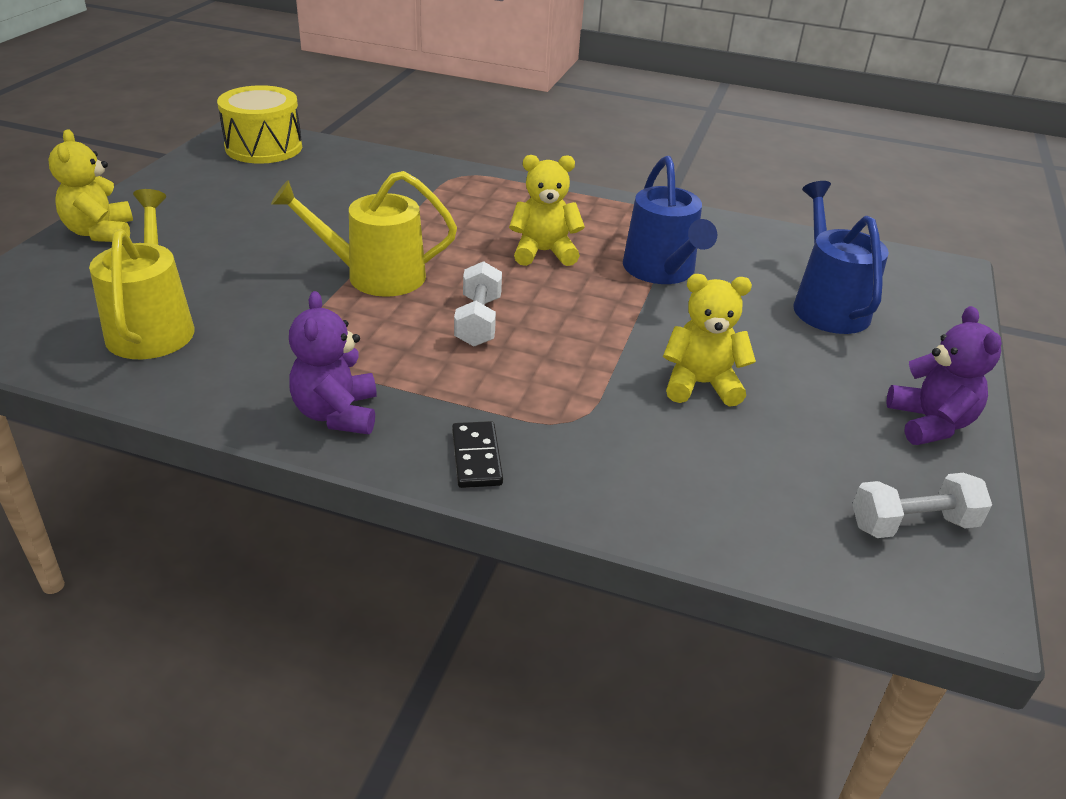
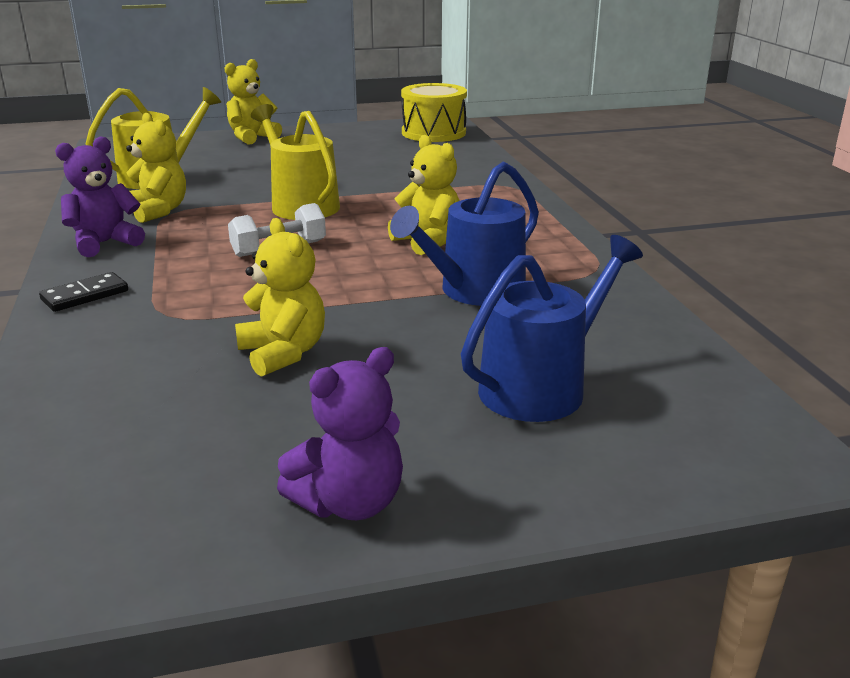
camera: 60 degrees right, 10 degrees down
white dumbbell [852,473,992,538] -> none
none -> yellow teddy bear [126,113,186,223]

